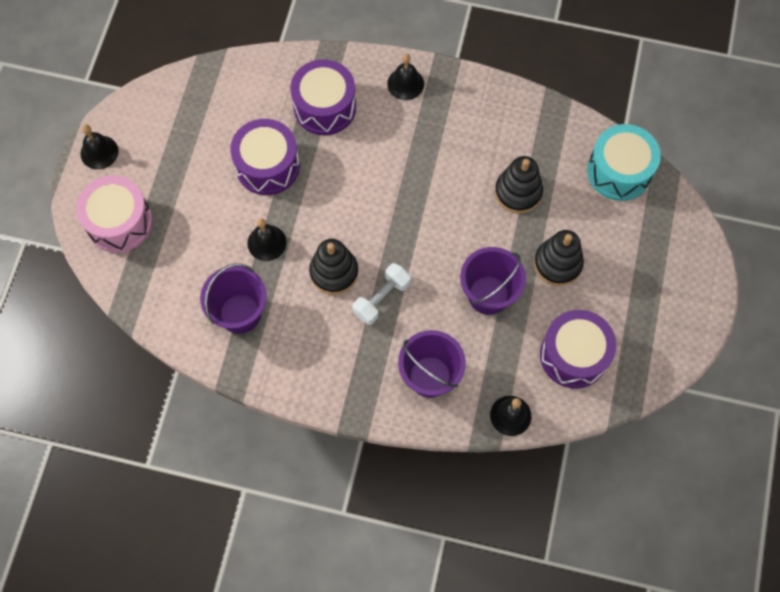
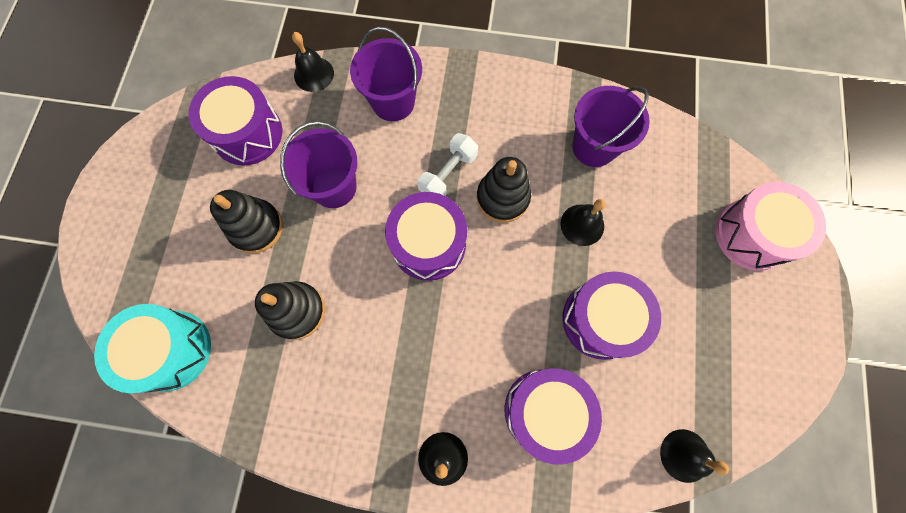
camera: 175 degrees right, 5 degrees up
black bell [80,124,119,170] -> black bell moved to [660,429,729,483]
none -> purple drum [385,192,467,281]

